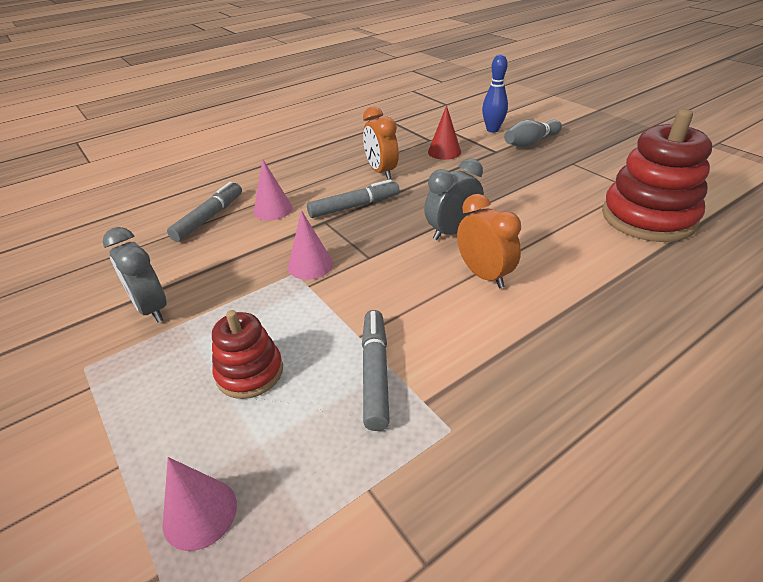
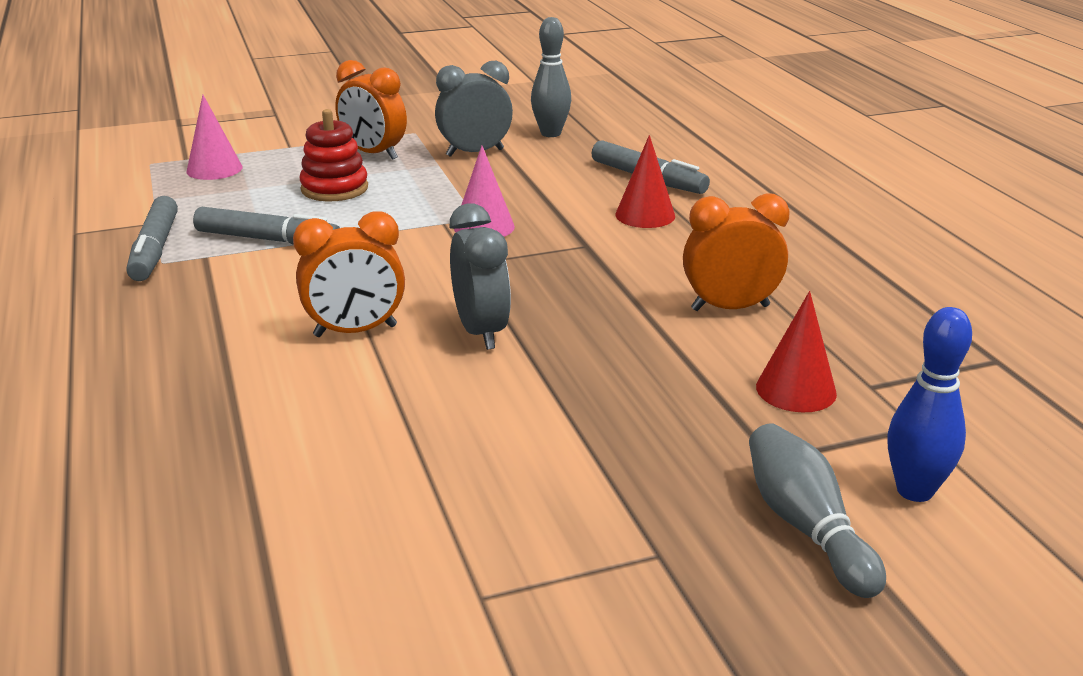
camera: 105 degrees right, 10 degrees down
pink cone [254,159,293,220] -> red cone [615,135,675,228]
grey marker [307,179,400,218] -> grey marker moved to [126,196,178,281]
red stacking toy [602,109,712,242] -> none
none -> orange clock [335,60,407,160]
none -> grey bowling pin [531,17,571,137]

